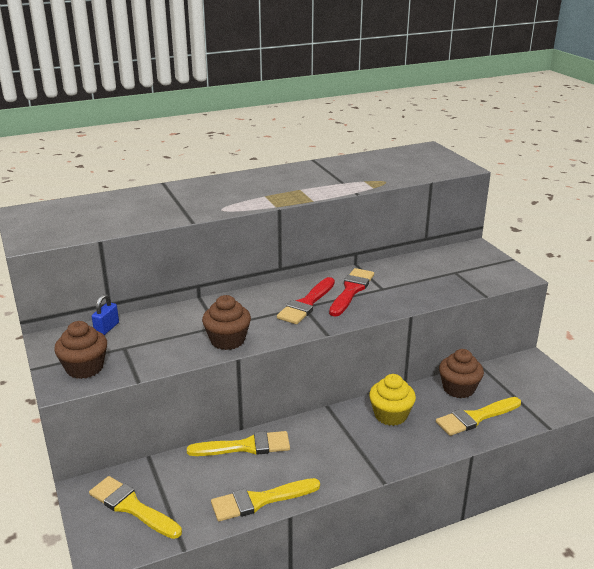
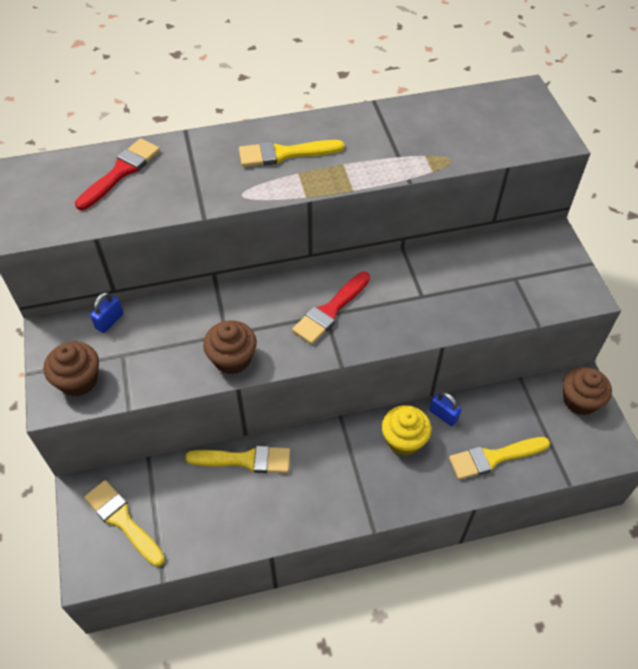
camera: 10 degrees right, 25 degrees up
yellow brush [211,478,320,522] -> yellow brush moved to [239,140,345,167]
red brush [329,268,374,316] -> red brush moved to [75,138,160,210]
brown cupcake [439,349,484,398] -> brown cupcake moved to [563,367,612,415]
none -> blue padlock [429,392,461,426]

